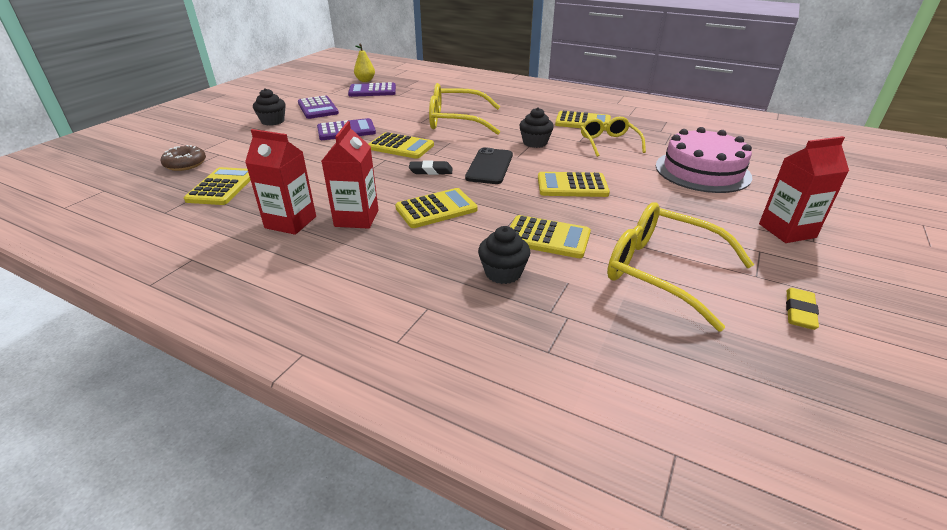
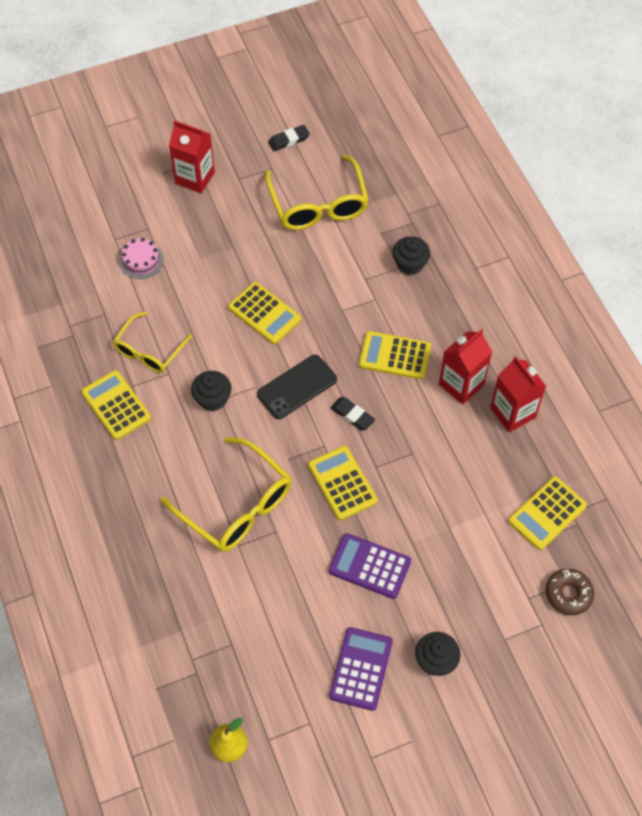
camera: 140 degrees left, 25 degrees up
purple calculator [348,82,396,97] -> none
yellow calculator [510,215,591,258] -> none
pink cake [656,127,752,193] -> pink cake [119,238,163,279], size x0.48
yellow eraser [786,288,819,330] -> black eraser [268,125,310,151]

